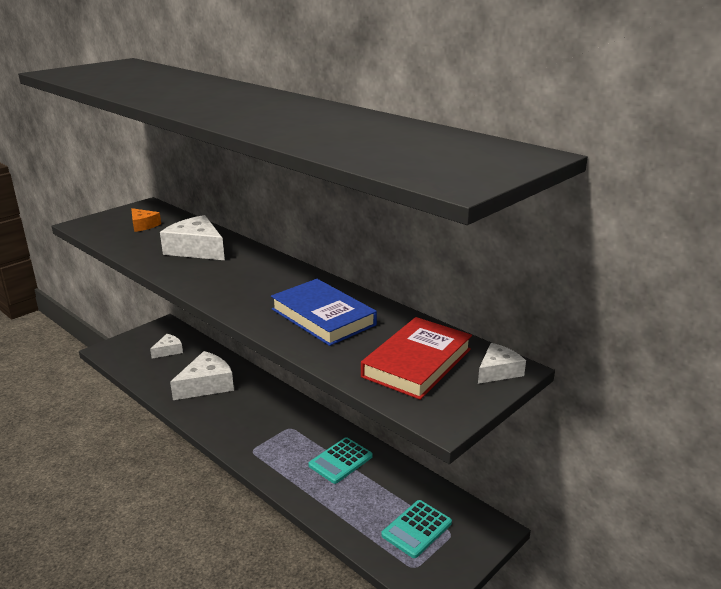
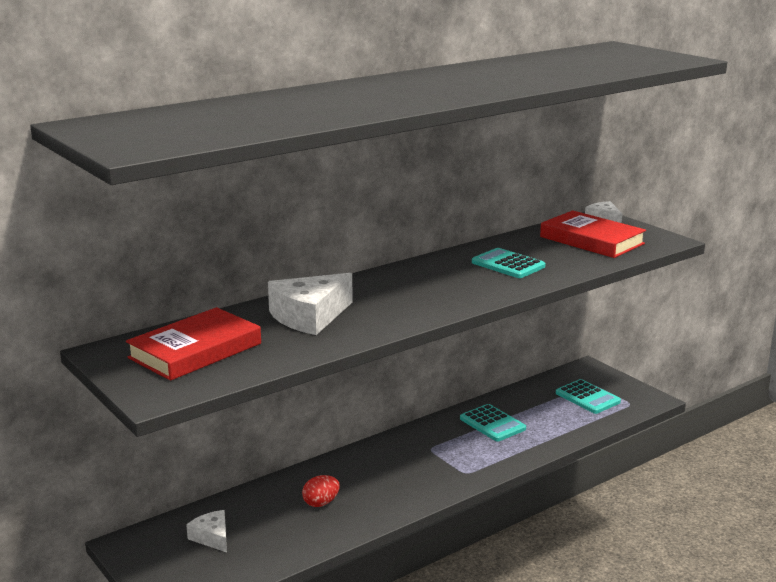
camera: 80 degrees left, 5 degrees down
orange cheese [131,208,161,232] -> red book [126,307,261,381]
white cheese [170,351,234,400] -> red egg [302,475,340,507]
blue book [271,279,377,346] -> turquoise calculator [472,248,545,278]

